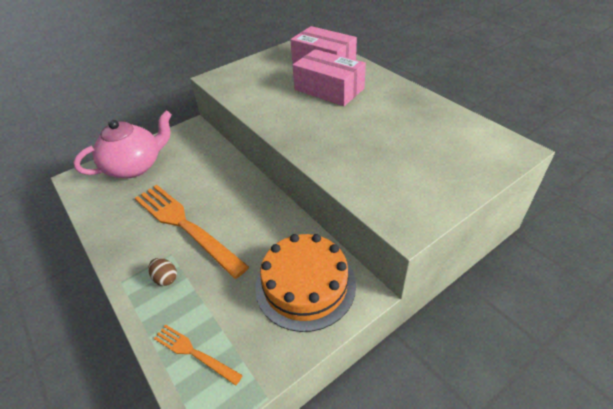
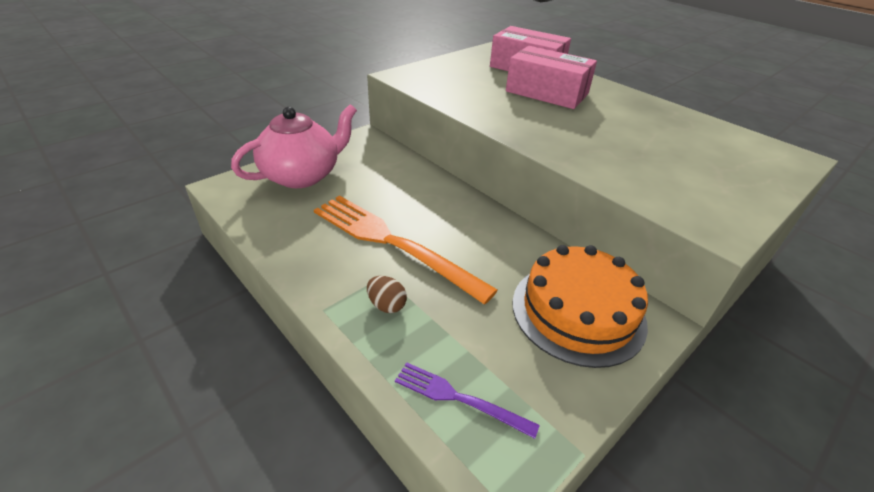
camera: 10 degrees left, 5 degrees down
orange fork [154,325,243,386] -> purple fork [395,362,540,439]

